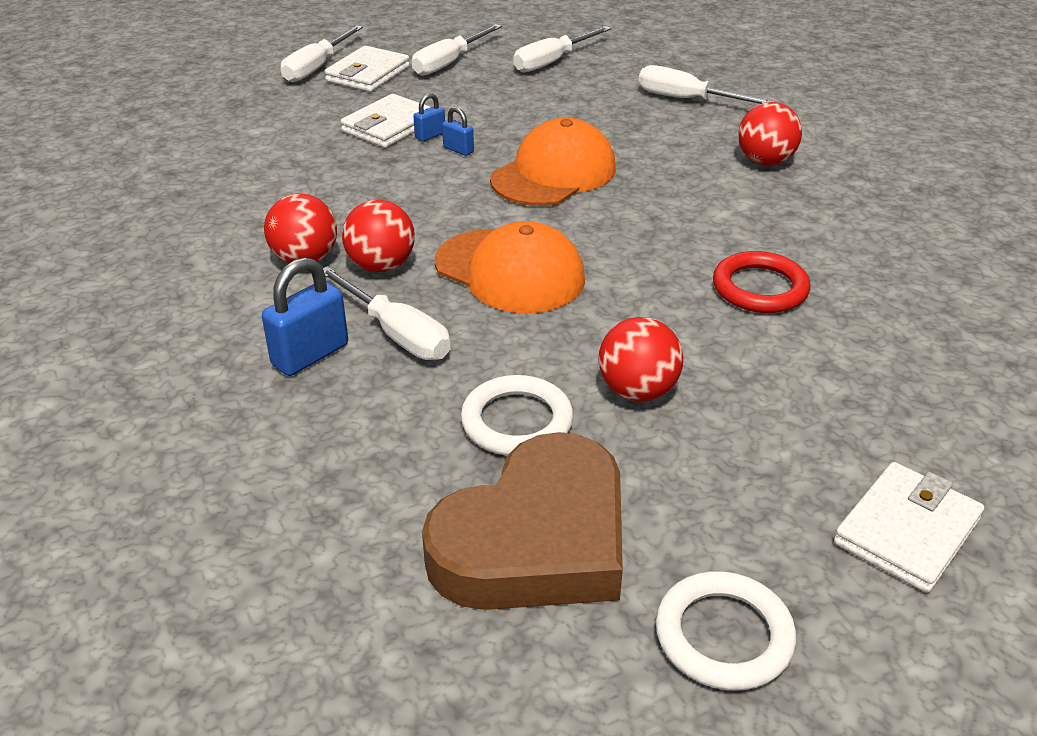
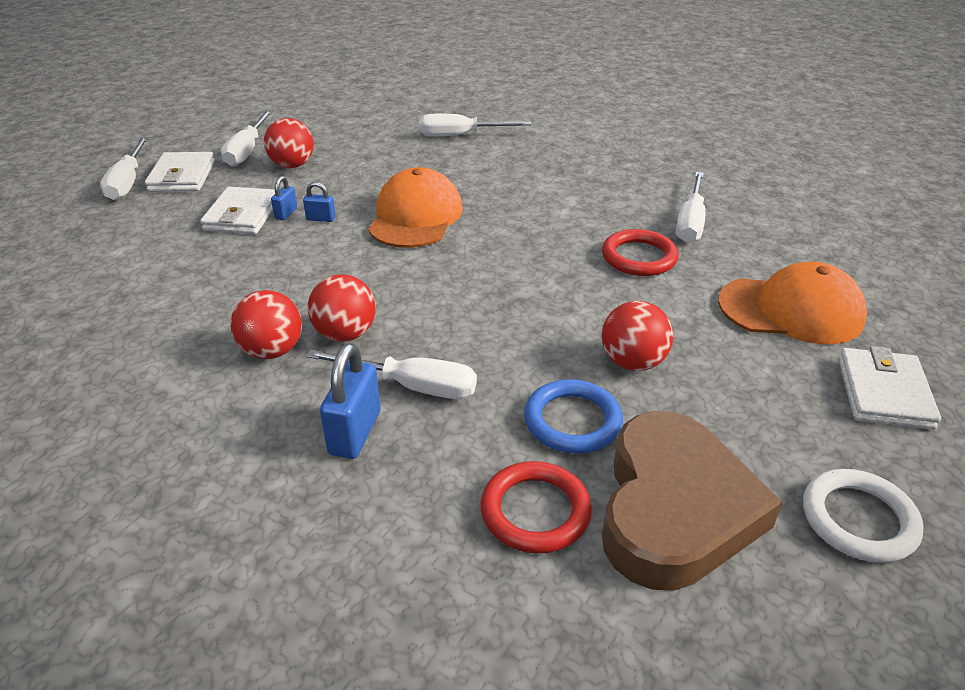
camera: 30 degrees left, 0 degrees up
orange cap [435,221,585,313] -> orange cap moved to [718,262,867,344]
white ring [461,375,573,456] -> blue ring [524,379,623,453]
white screwdriver [513,26,611,73] -> white screwdriver moved to [676,172,706,243]
red ball [738,102,802,166] -> red ball moved to [264,118,314,168]
none -> red ring [480,461,592,554]

